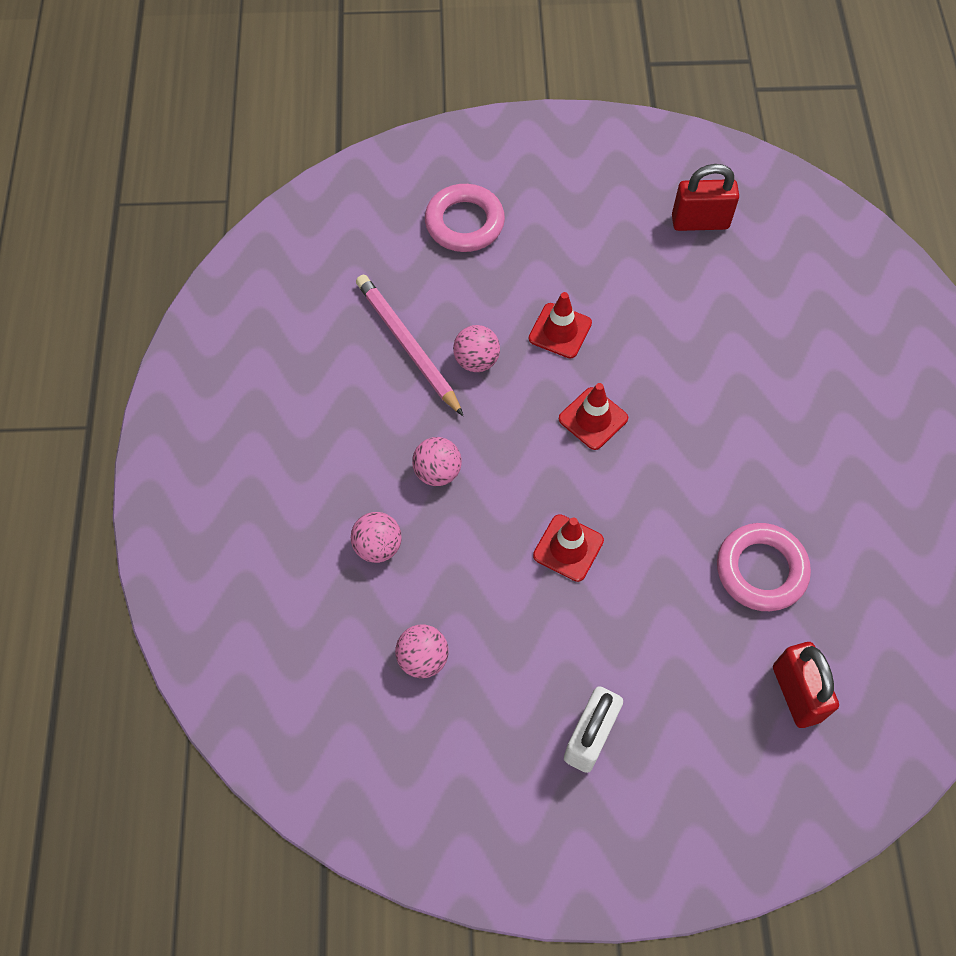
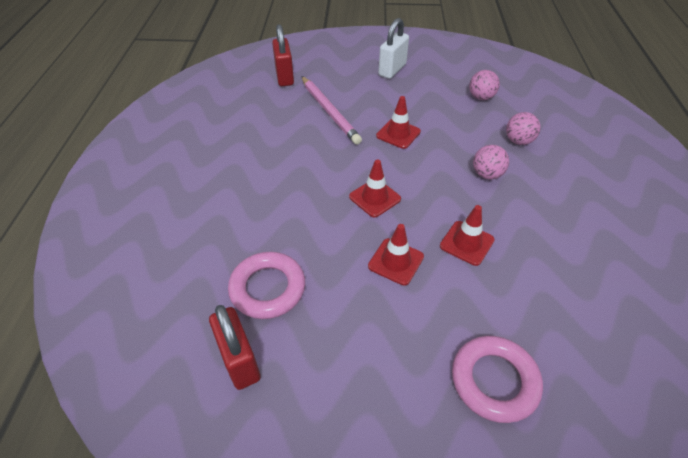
camera: 175 degrees left, 15 degrees down
pink pencil [356,275,463,416] -> pink pencil moved to [301,76,362,145]
pink ball [453,325,500,372] -> red traffic cone [440,205,495,266]
red padlock [672,164,739,231] -> red padlock turned 60 degrees clockwise [209,305,261,390]
pink ring [717,523,811,611] -> pink ring moved to [228,252,305,319]

